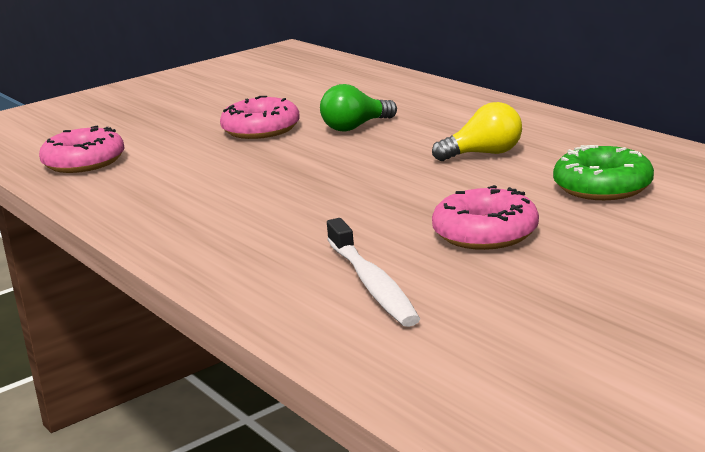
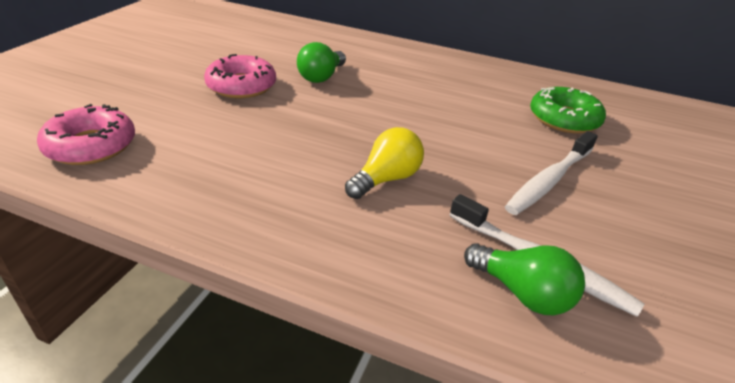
camera: 35 degrees left, 15 degrees up
yellow light bulb [432,102,522,161] -> yellow light bulb moved to [345,127,424,199]
pink donut [432,185,539,250] -> white toothbrush [505,131,598,215]
none -> green light bulb [464,243,585,315]

